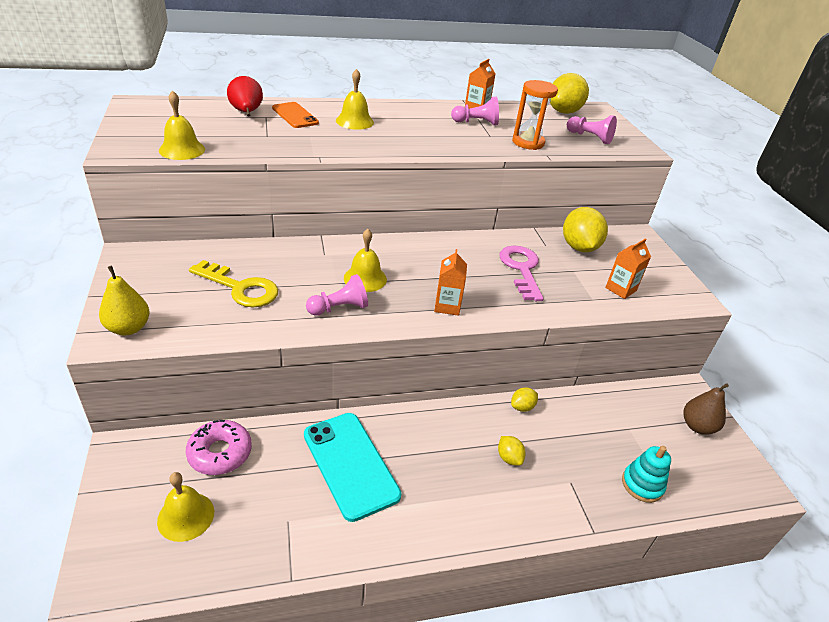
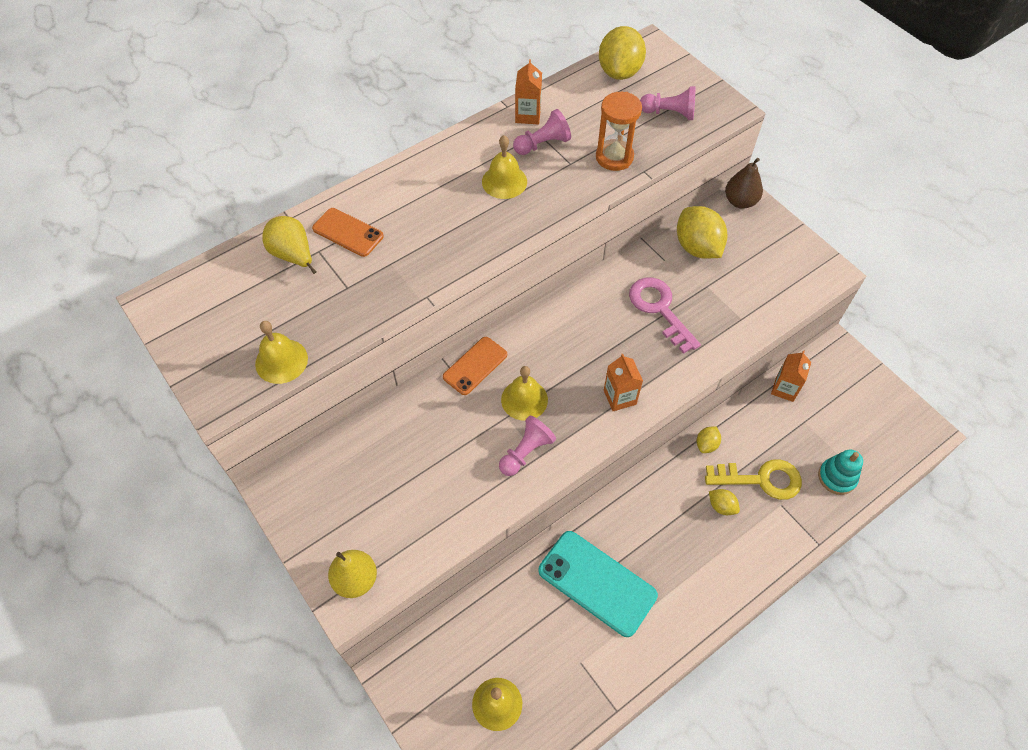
camera: 20 degrees left, 20 degrees up
pink donut [186,420,252,475] -> none
yellow key [189,260,278,307] -> yellow key moved to [705,460,802,500]
red pear [227,76,263,116] -> yellow pear [262,216,317,274]
yellow bell [336,69,374,130] -> yellow bell moved to [482,135,527,199]
orange carton [605,239,651,299] -> orange carton moved to [771,350,811,402]
brown pear [683,383,729,435] -> brown pear moved to [725,158,763,209]
none -> orange phone [443,337,507,395]

